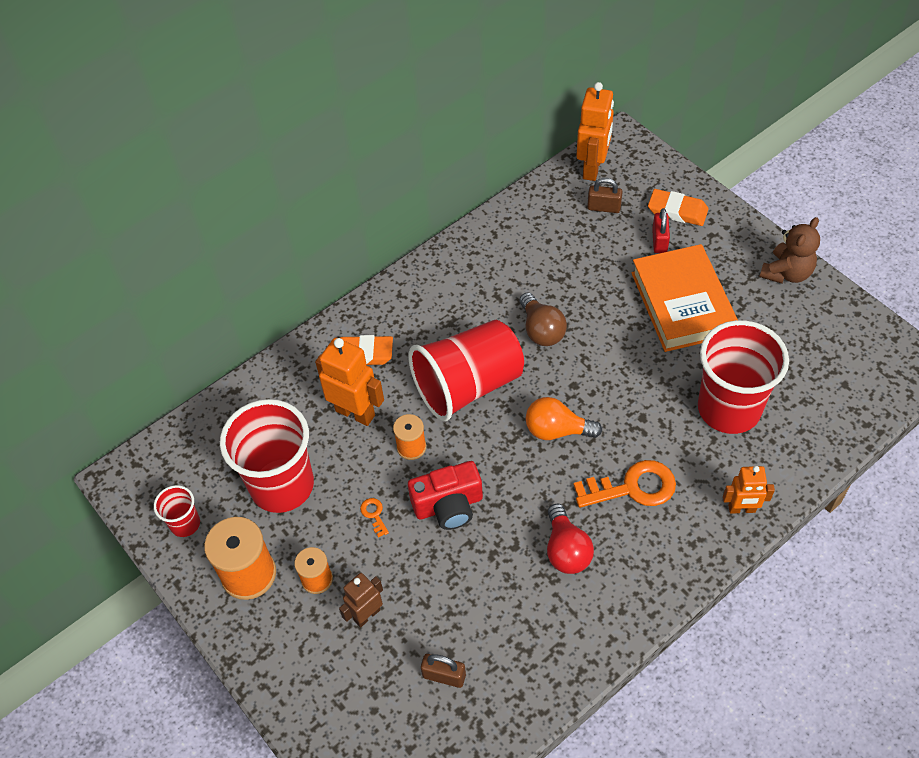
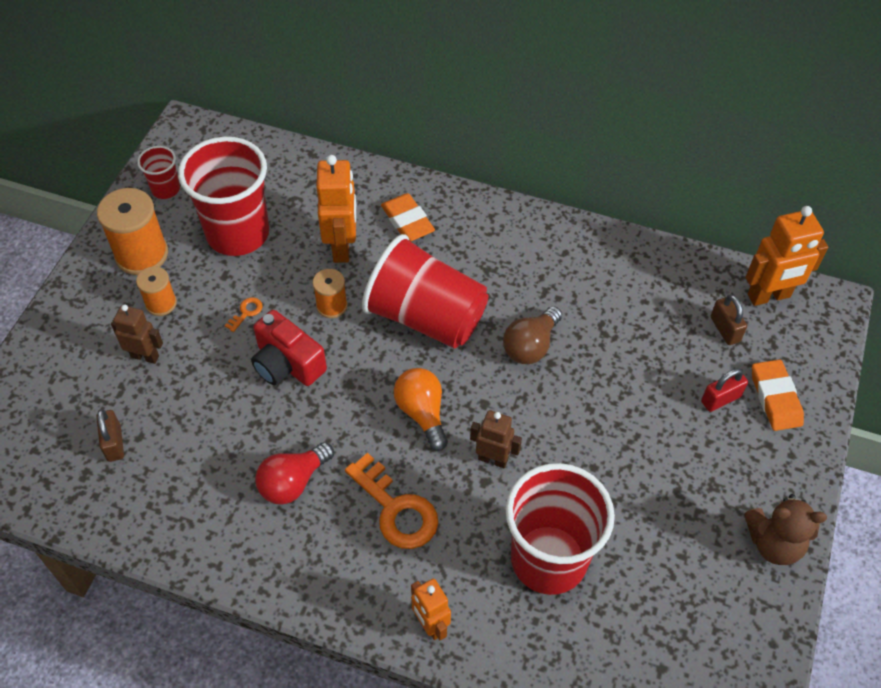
camera: 55 degrees right, 0 degrees up
orange book [631,244,738,352] -> none
none -> brown robot [470,410,522,468]

